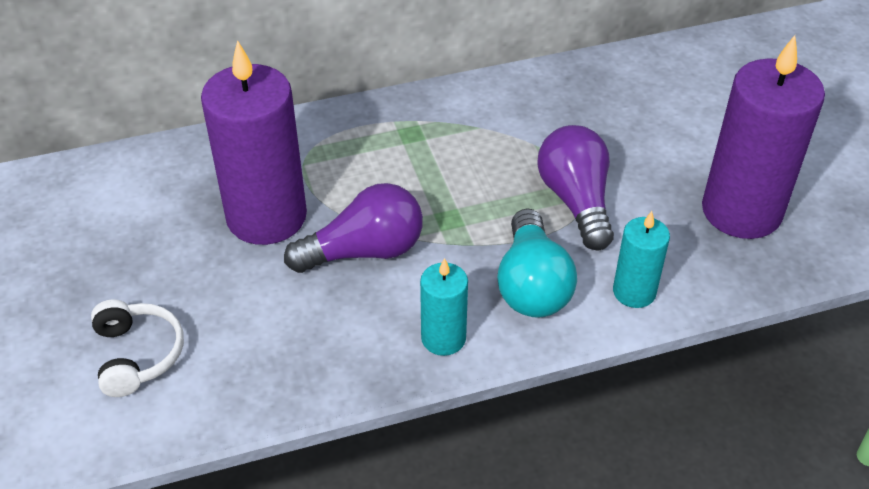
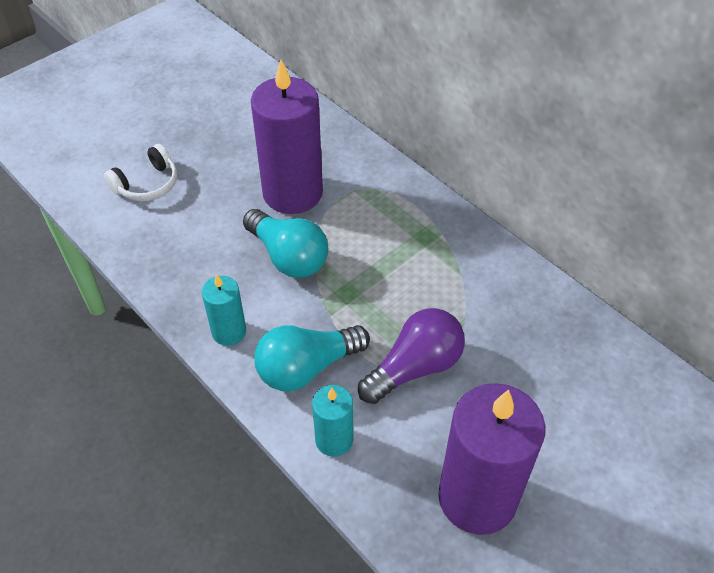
camera: 65 degrees right, 5 degrees up
purple light bulb [284,183,423,273] -> turquoise light bulb [243,209,328,278]

